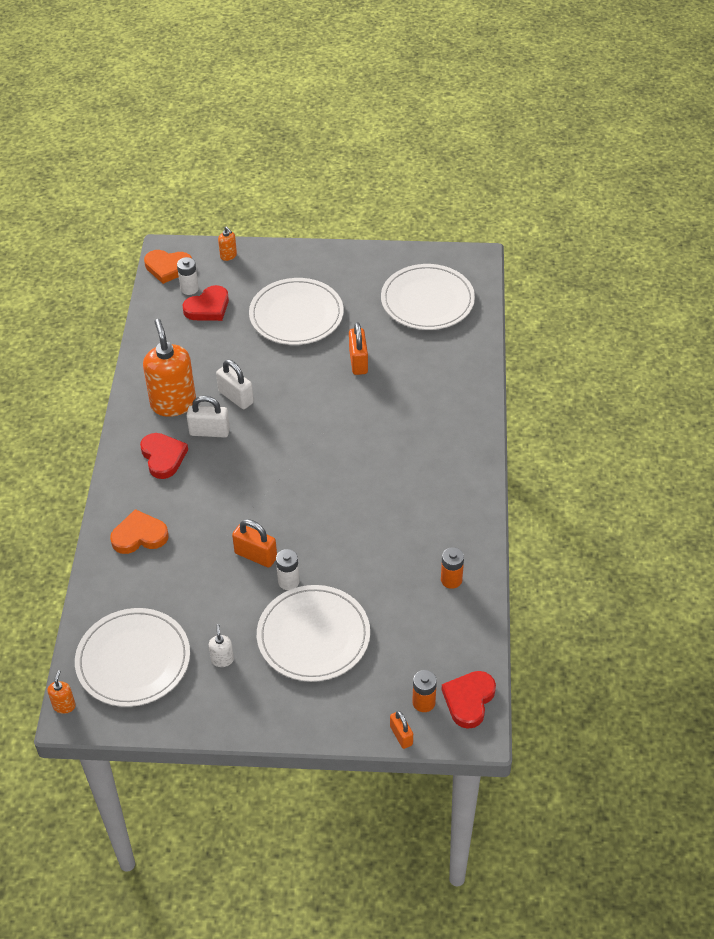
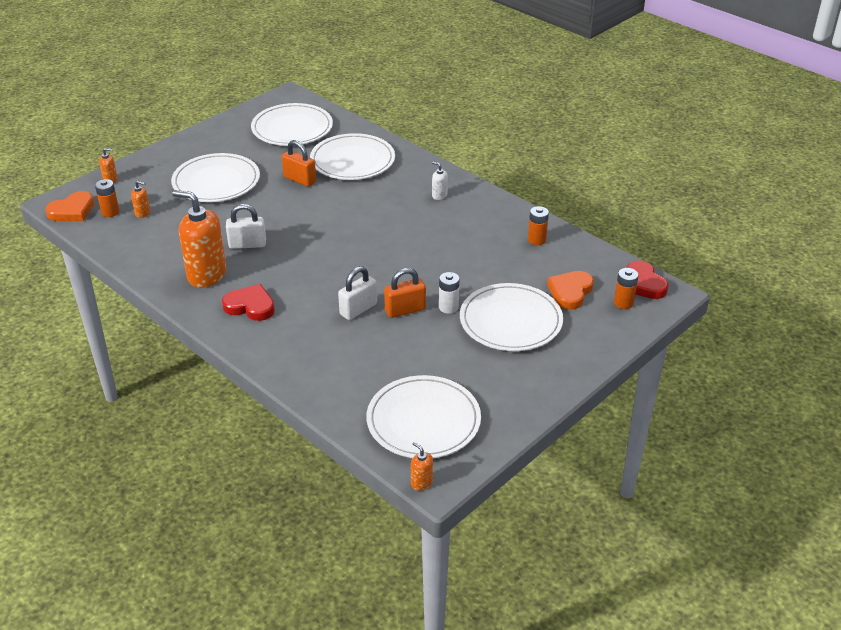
camera: 50 degrees left, 10 degrees down
orange heart [110,509,169,554] -> orange heart moved to [547,271,594,310]
white battery [177,257,199,295] -> orange battery [95,179,119,217]
red heart [183,285,229,321] -> orange soap dispenser [131,181,150,218]
white padlock [187,396,230,438] -> white padlock moved to [338,266,377,320]
white soap dispenser [209,624,234,667] -> white soap dispenser moved to [432,162,448,200]
orange padlock [390,711,413,749] -> none
none -> white plate [310,133,395,180]

